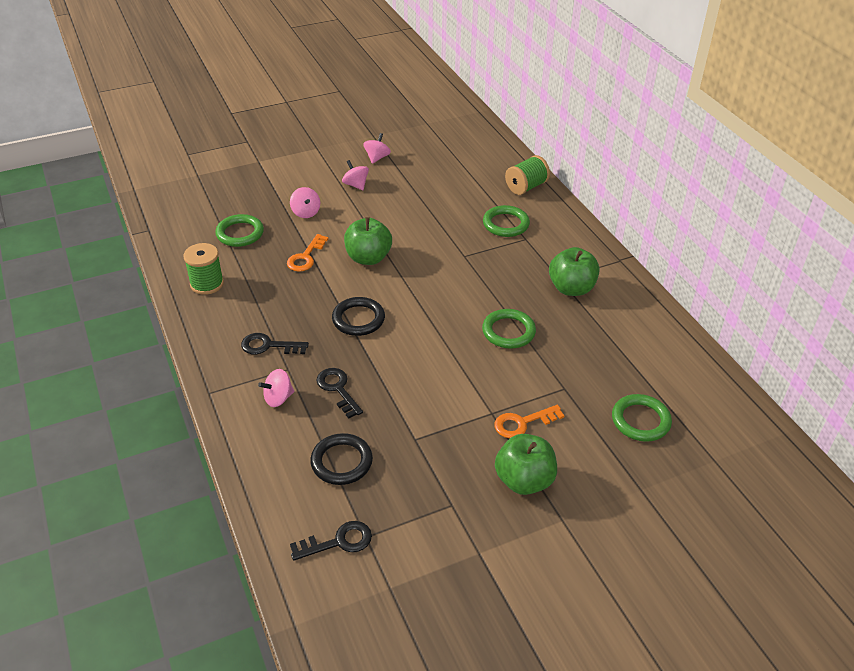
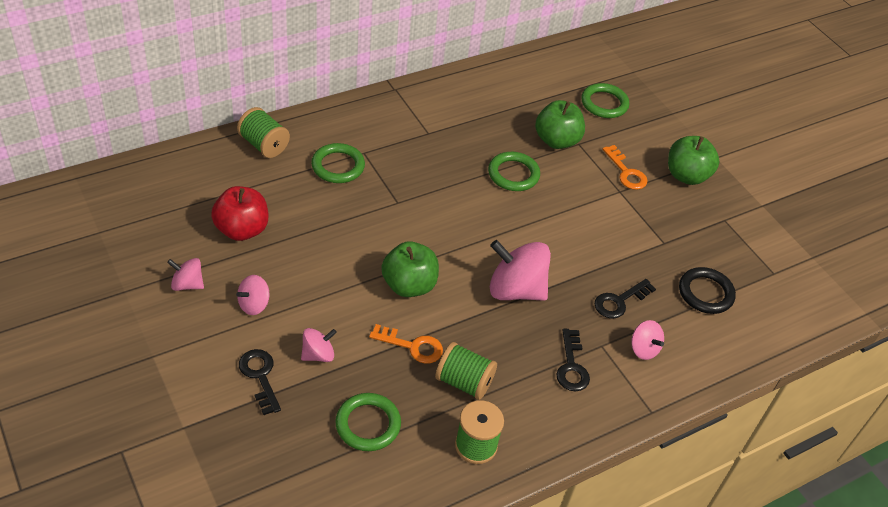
camera: 100 degrees left, 5 degrees up
black key [290,521,372,561] -> black key moved to [239,349,281,415]
black ring [332,297,385,336] -> pink spinning top [490,240,551,301]
green apple [549,247,600,296] -> green apple moved to [535,100,585,149]
none -> red apple [211,186,268,241]
none -> green spool [435,342,497,400]

